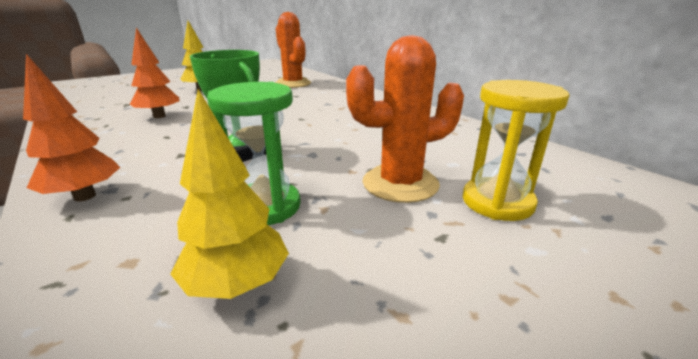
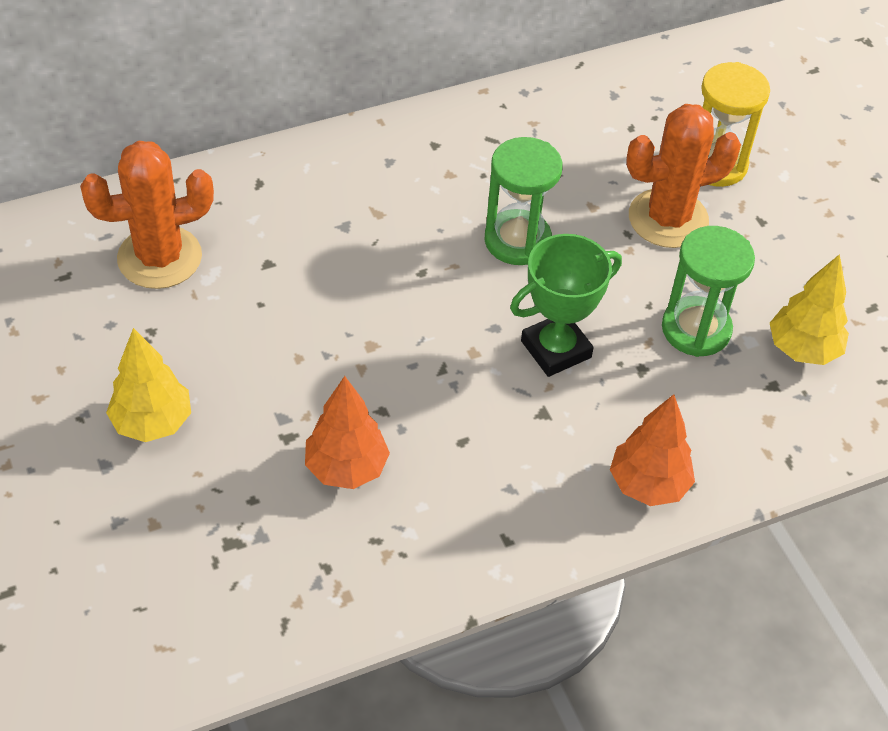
camera: 80 degrees left, 25 degrees up
orange cactus [346,35,464,203] -> orange cactus turned 75 degrees clockwise [626,104,741,248]
none -> green hourglass [485,137,563,265]

